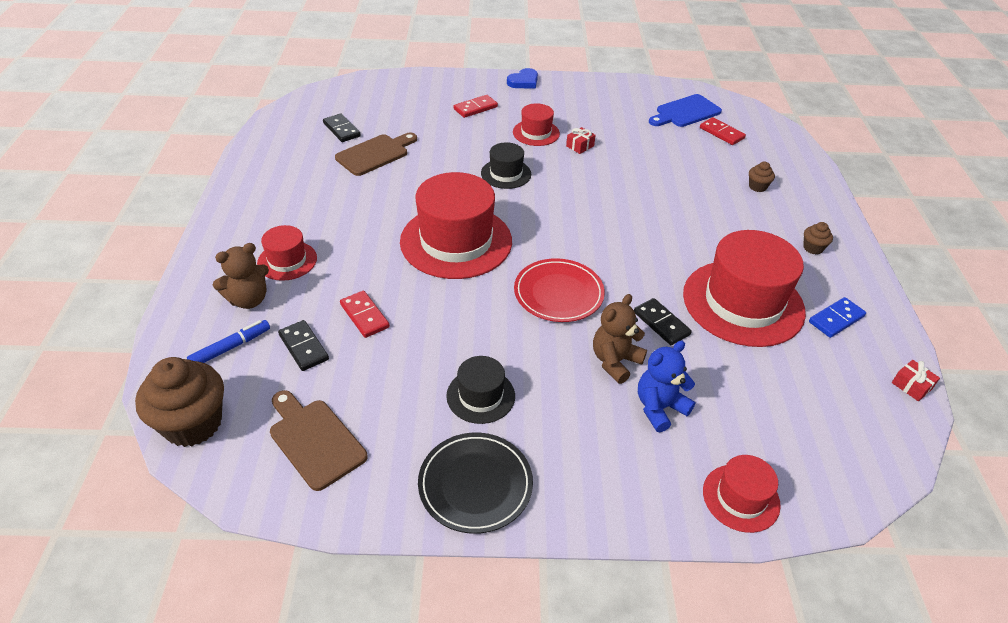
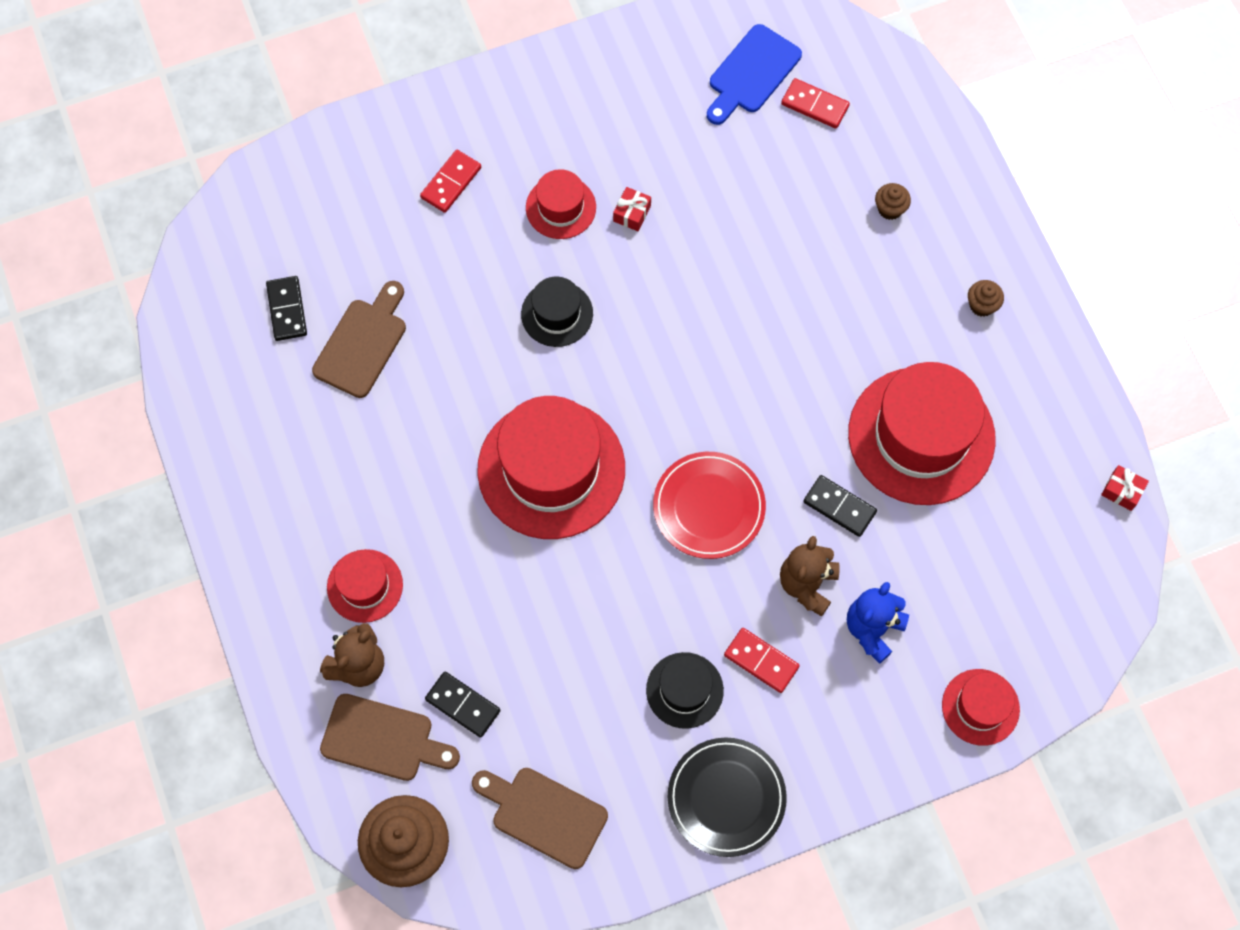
camera: 20 degrees left, 25 degrees up
blue marker [187,320,270,363] -> brown cutting board [320,694,460,781]
black domino [323,114,361,142] -> black domino turned 45 degrees clockwise [266,276,307,341]
red domino [340,291,390,338] -> red domino moved to [724,628,800,693]
blue heart [507,68,538,89] -> none
blue domino [809,297,866,338] -> none

